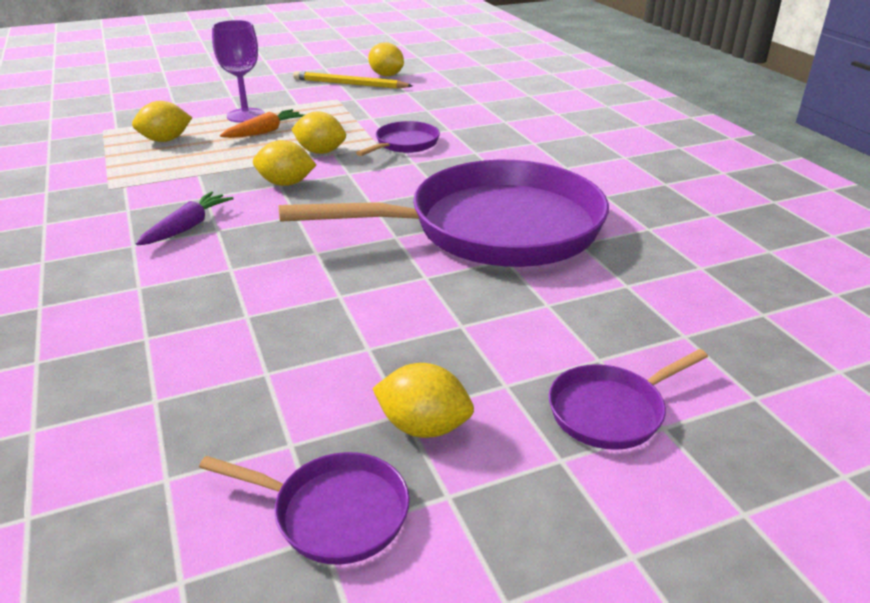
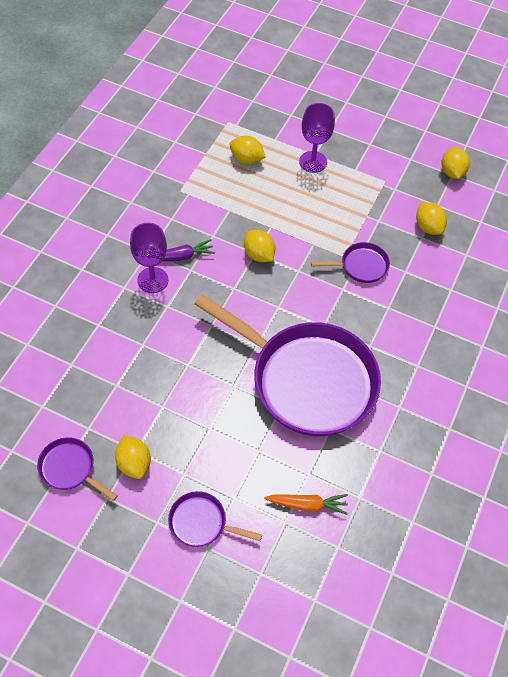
camera: 45 degrees right, 25 degrees up
purple pan [199,452,410,565] -> purple pan turned 150 degrees clockwise [37,437,118,501]
orange carrot [220,109,305,138] -> orange carrot moved to [264,494,348,515]
yellow lemon [291,111,346,154] -> yellow lemon moved to [416,202,447,235]
yellow pencil [293,71,413,89] -> none
none -> purple goblet [130,223,168,293]

